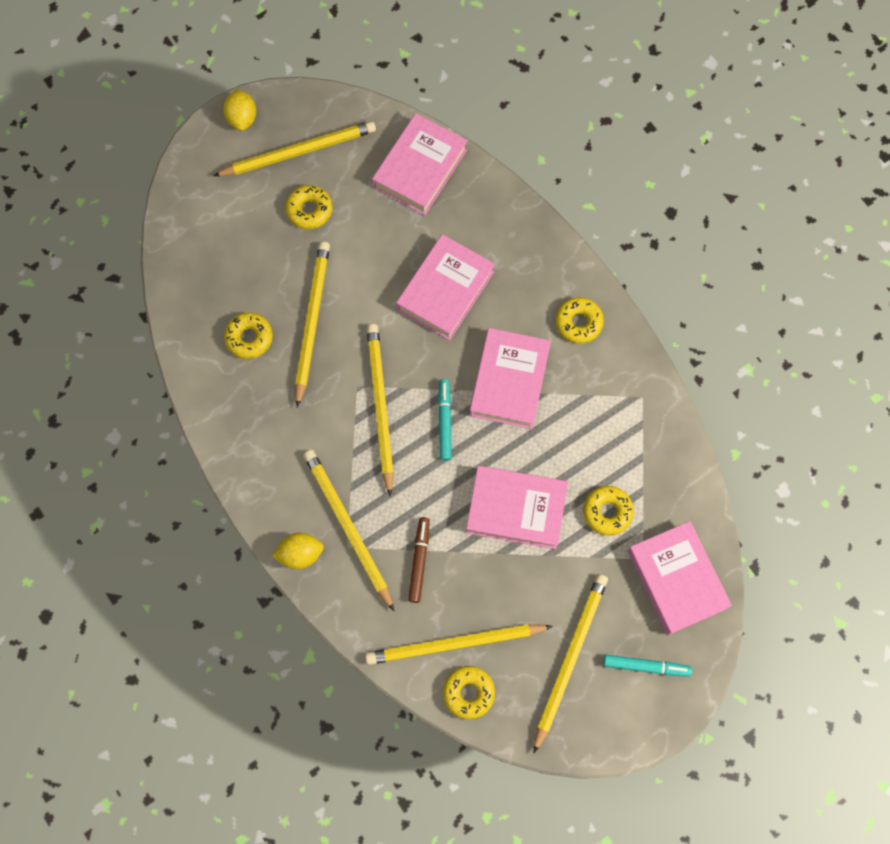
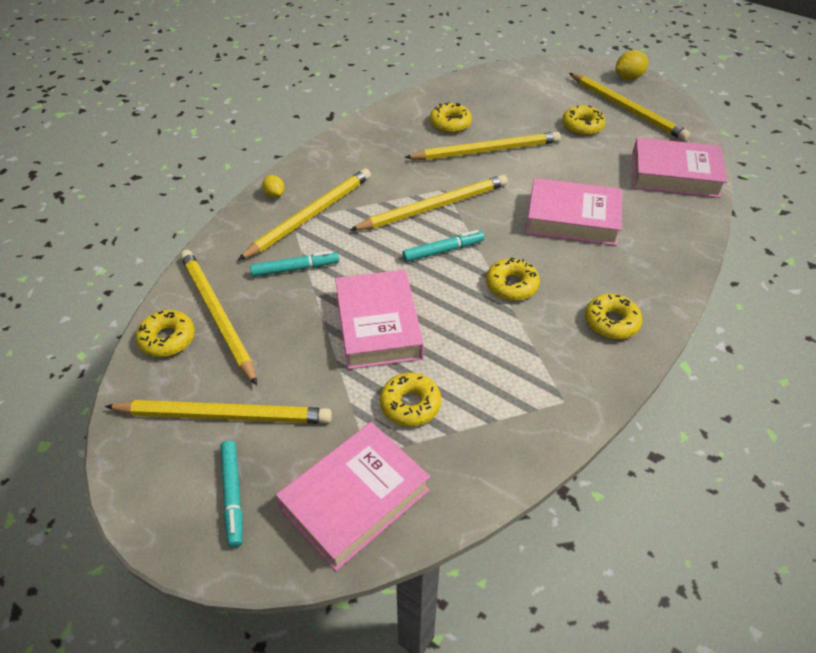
camera: 70 degrees right, 25 degrees down
yellow lemon [272,533,324,569] -> yellow lemon [262,175,285,198], size x0.64
brown marker [408,517,430,603] -> turquoise marker [250,251,339,277]
pink book [469,328,551,429] -> yellow donut [486,258,540,301]

